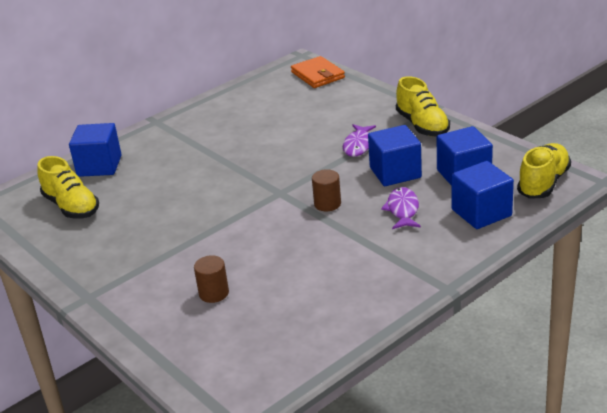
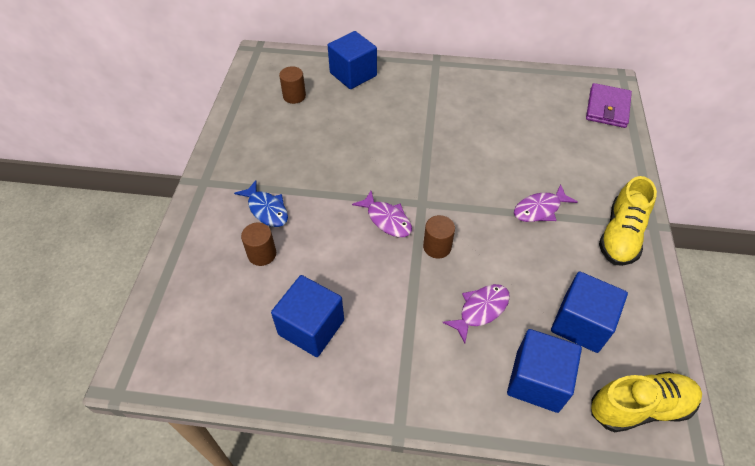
camera: 45 degrees right, 20 degrees up
yellow shoe [37,156,99,219] -> brown cylinder [279,66,306,104]
orange wallet [291,56,345,88] -> purple wallet [586,83,632,128]
blue cube [368,125,422,186] -> blue cube moved to [271,275,344,357]
none -> blue fish [234,180,288,227]
none -> purple fish [352,191,412,237]

